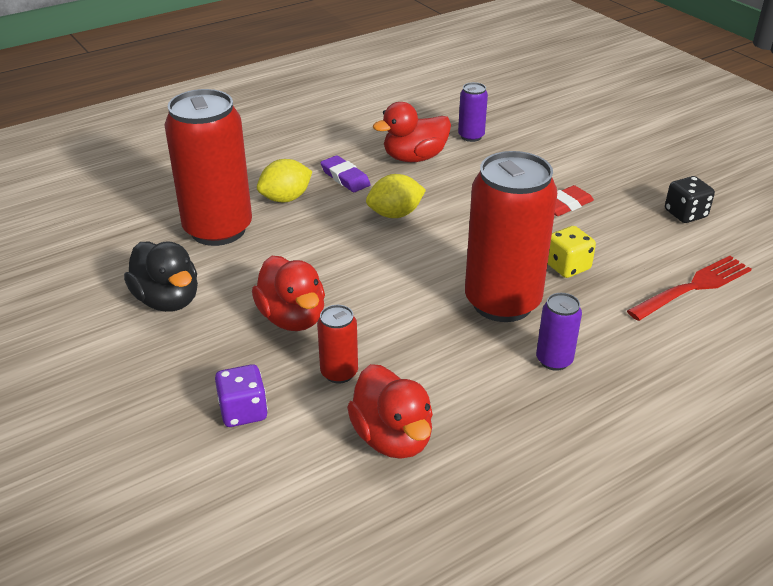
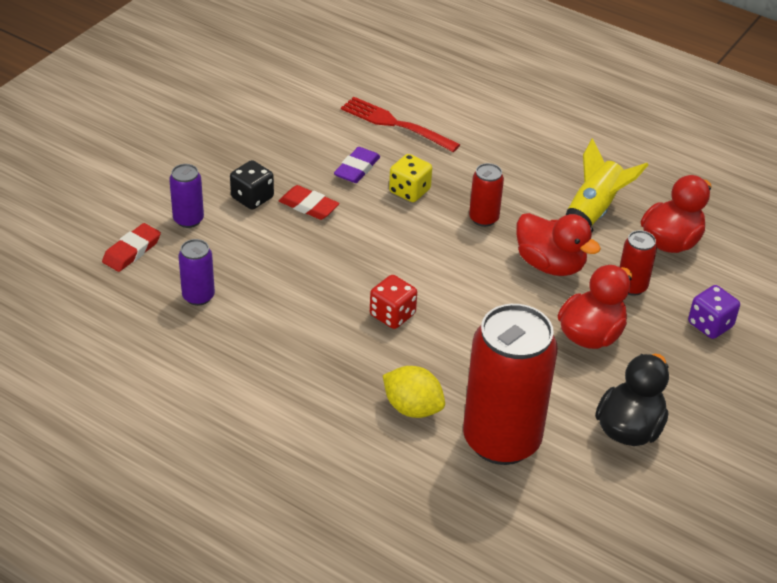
camera: 115 degrees left, 5 degrees up
purple eraser [320,155,371,192] -> purple eraser moved to [334,147,380,183]
yellow lemon [366,174,426,218] -> red dice [370,275,417,329]
red duck [373,102,451,162] -> red duck moved to [517,213,601,276]
red can [465,151,557,322] -> red can [469,163,504,227], size x0.45
purple can [536,293,582,371] -> purple can moved to [169,164,204,228]
black dice [665,176,715,223] -> black dice moved to [230,160,274,210]
none -> red eraser [102,223,161,272]
none -> yellow rocket [566,138,649,227]

